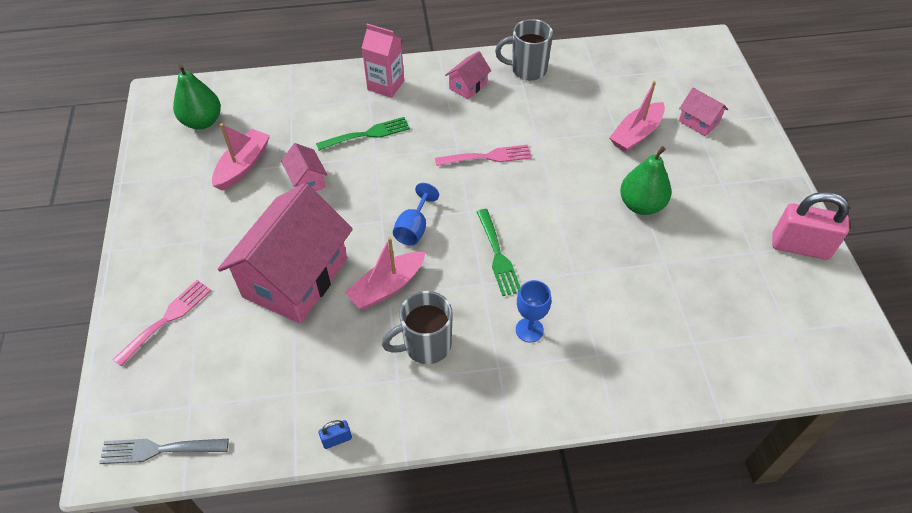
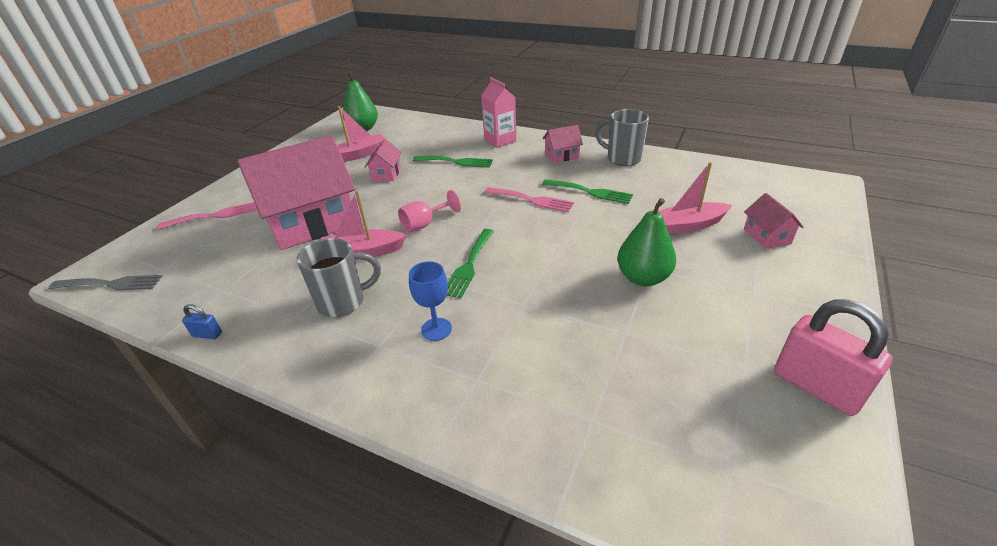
camera: 35 degrees right, 15 degrees down
grey fork [99,439,229,464] -> grey fork turned 150 degrees clockwise [48,275,163,291]
grey mug [382,291,453,364] -> grey mug turned 150 degrees clockwise [297,238,381,317]
blue goblet [393,183,439,246] -> pink goblet [398,190,461,232]
none -> green fork [542,179,633,204]

